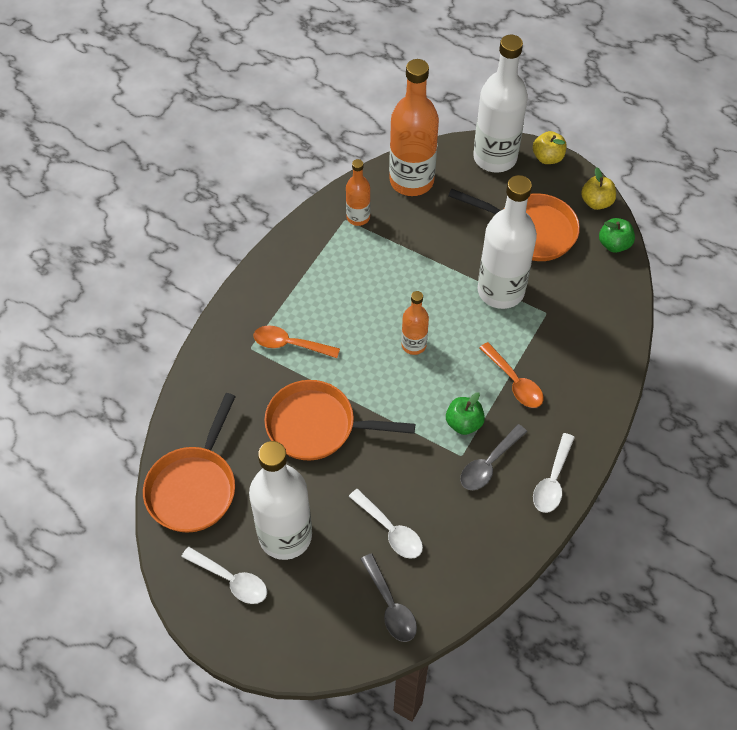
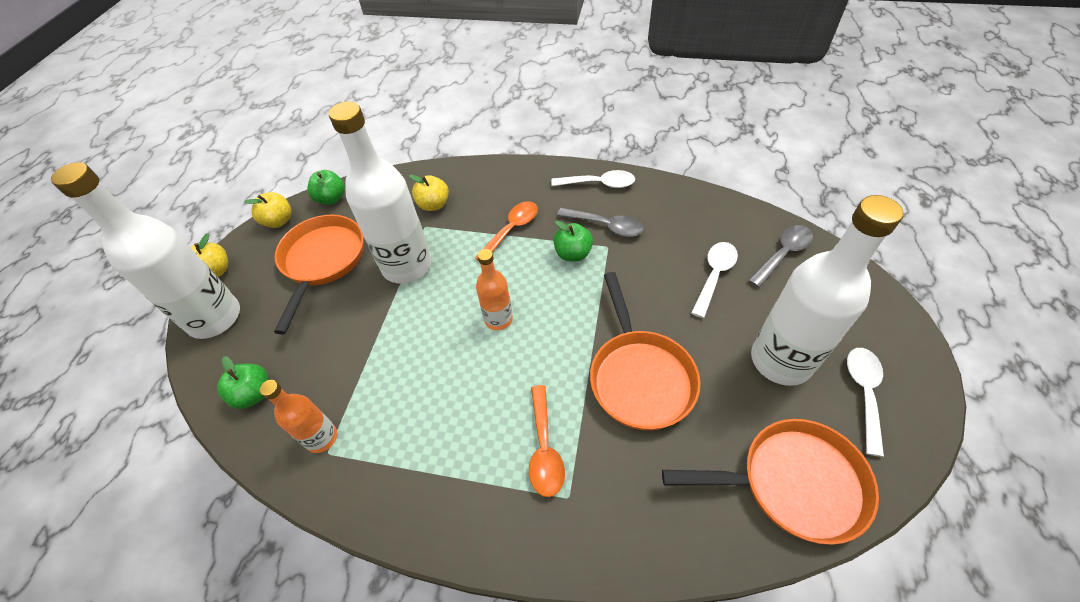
camera: 105 degrees left, 5 degrees down
orange bottle [389,59,439,196] -> green apple [217,356,269,409]
none -> yellow apple [409,175,449,211]

